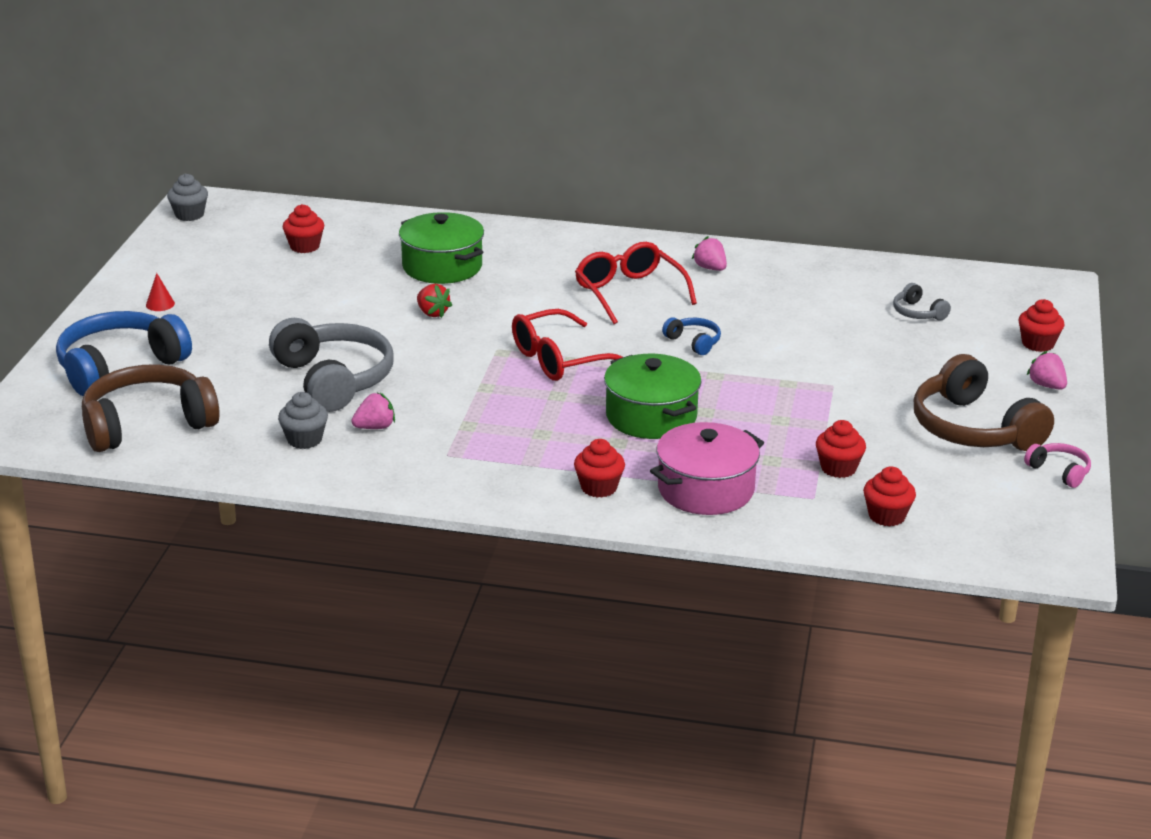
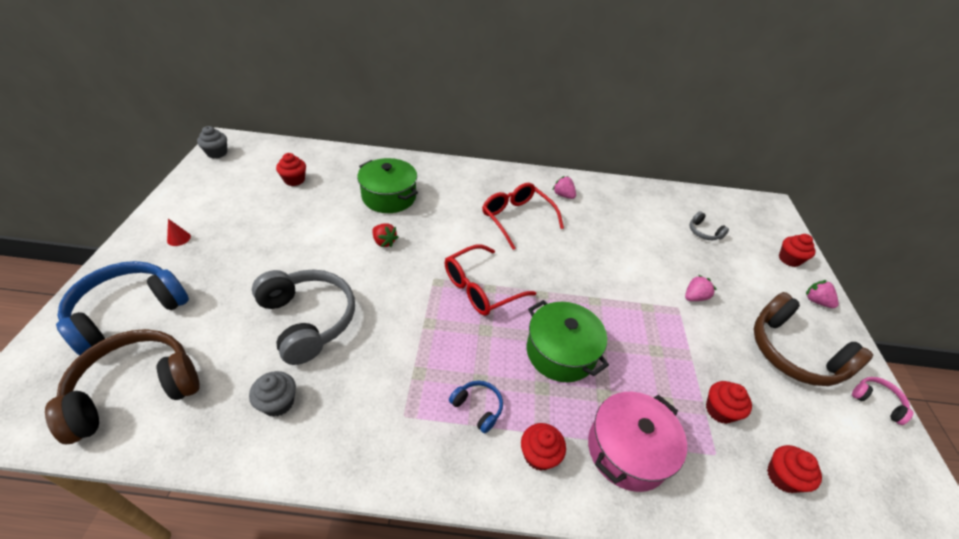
camera: 10 degrees left, 15 degrees up
pink strawberry [351,393,395,429] -> pink strawberry moved to [685,275,717,301]
blue headphones [662,317,721,355] -> blue headphones moved to [449,381,503,433]

